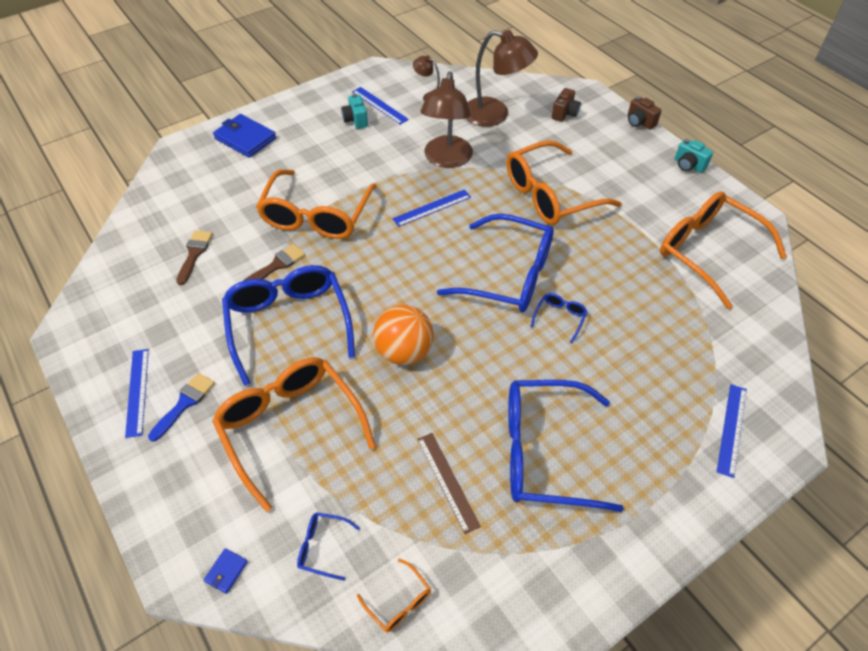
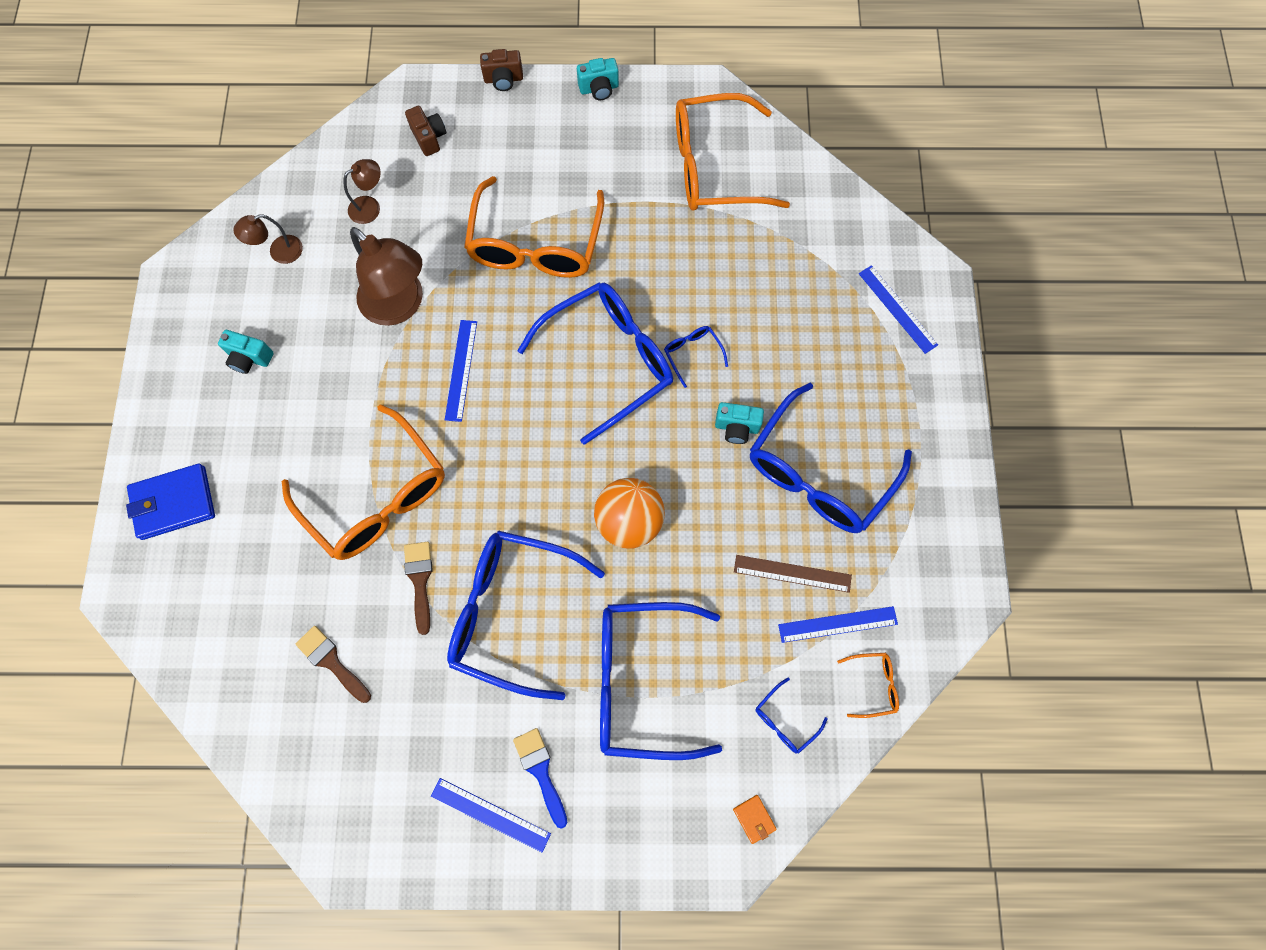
camera: 55 degrees left, 20 degrees up
blue wallet [204,548,248,594] -> orange wallet [733,795,777,844]
orange glasses [212,357,376,512] -> blue glasses [600,602,722,760]
blue ruler [352,87,409,125] -> blue ruler moved to [778,606,898,643]
brown lamp [465,30,538,127] -> brown lamp [343,159,381,224], size x0.50
none -> turquoise camera [715,402,764,444]

